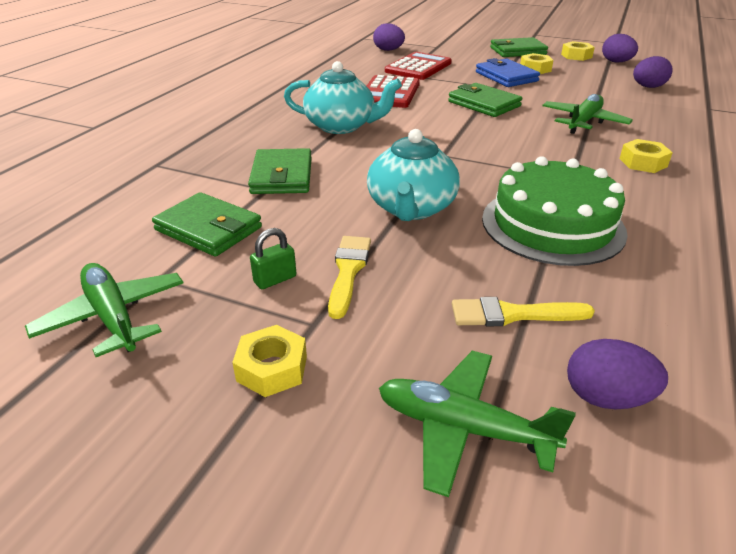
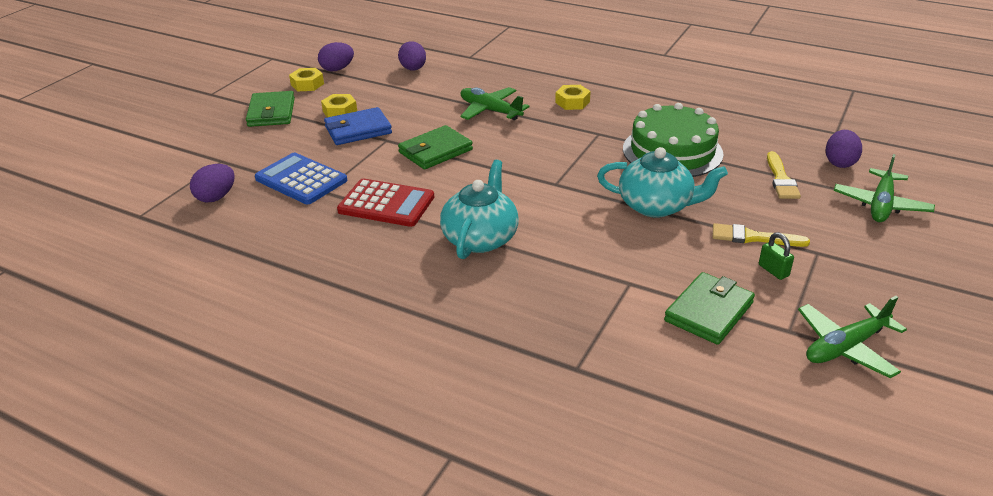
camera: 85 degrees left, 0 degrees up
yellow nut [232,325,307,397] -> none
green wallet [248,148,312,194] -> none
red calculator [385,52,452,80] -> blue calculator [255,153,347,204]

